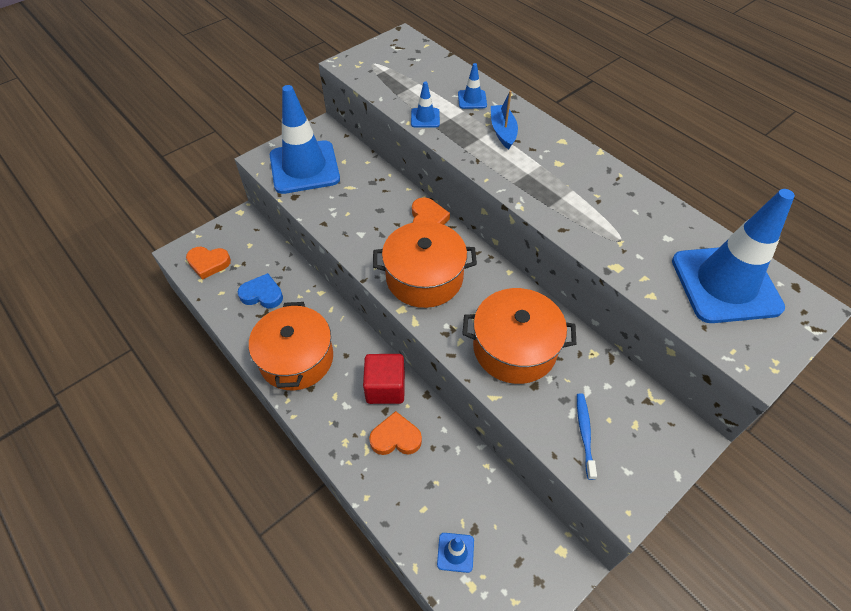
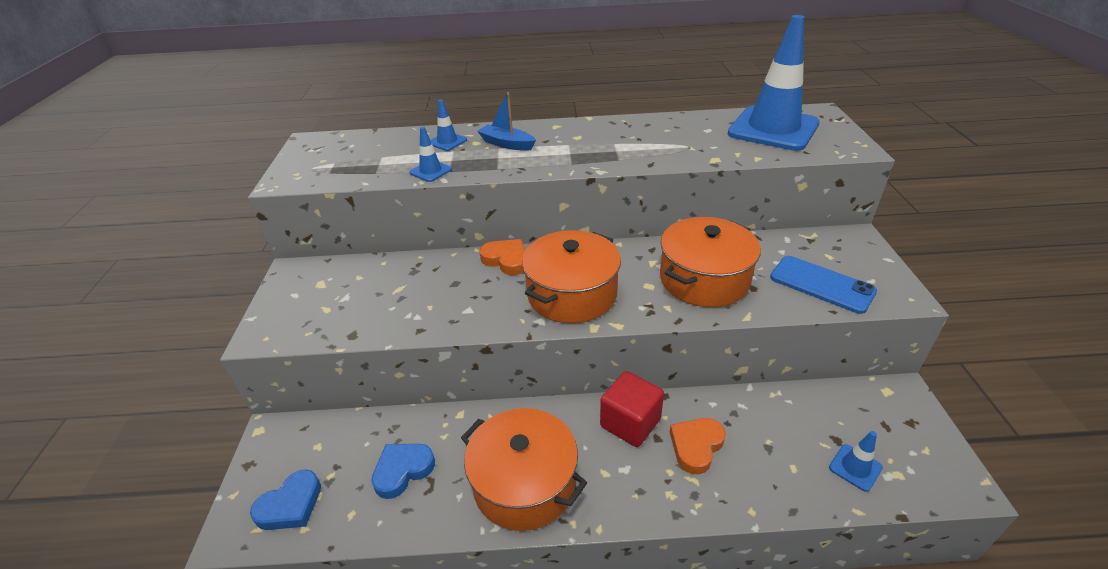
camera: 50 degrees left, 15 degrees down
orange heart [186,247,231,280] -> blue heart [250,469,321,530]
blue traffic cone [270,85,340,194] -> none
blue toothbrush [577,394,597,480] -> blue phone [770,256,877,314]

